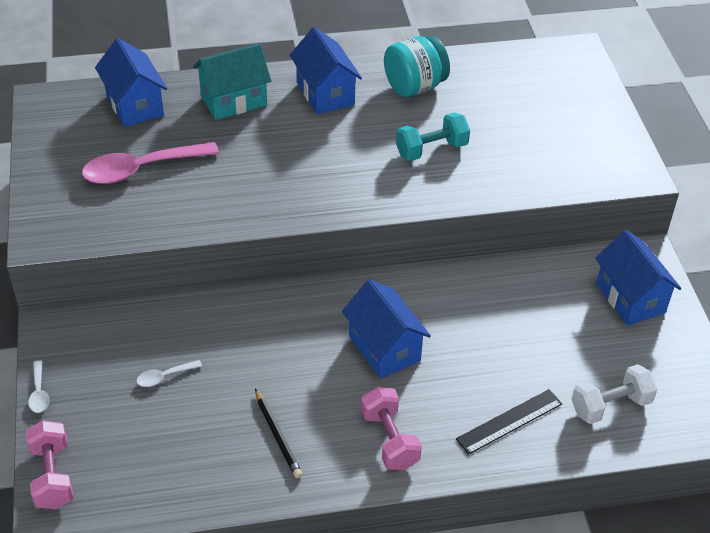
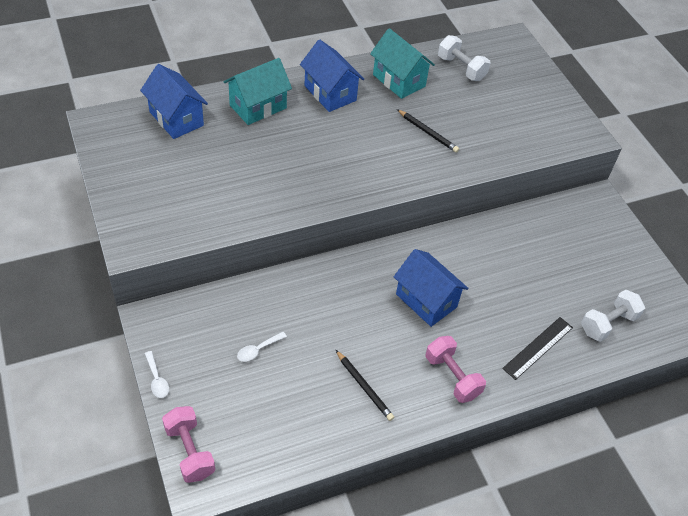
camera: 15 degrees left, 5 degrees up
pink spoon [82,142,219,184] -> none
turquoise jar [384,35,450,97] -> turquoise house [370,28,435,99]
turquoise dumbbell [396,113,470,161] -> black pencil [397,109,459,153]
blue house [595,230,682,325] -> none
none -> white dumbbell [438,35,490,81]

